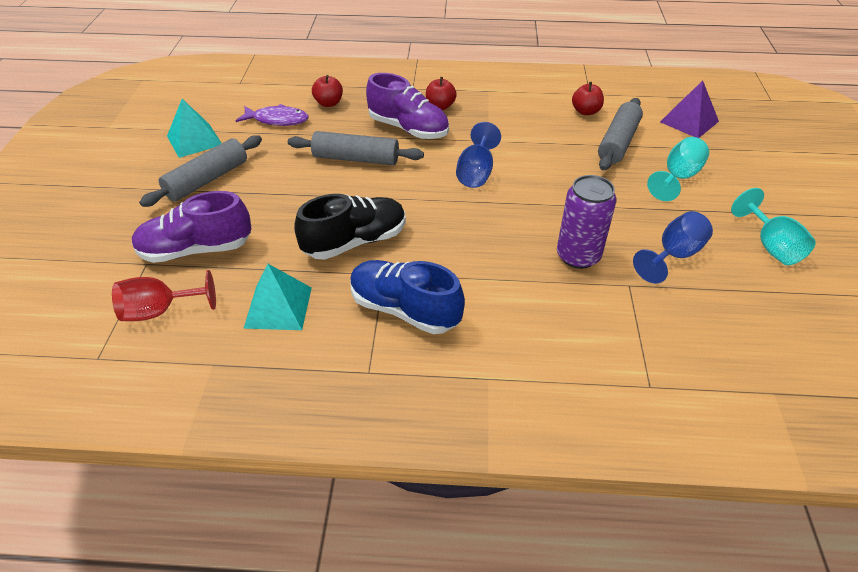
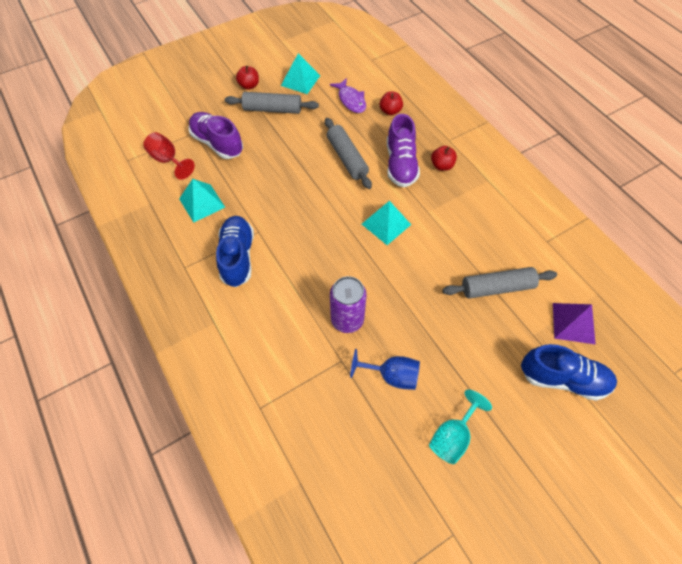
camera: 55 degrees right, 15 degrees up
black shoe [294,194,406,260] -> none
blue goblet [456,122,501,188] -> turquoise pyramid [362,201,411,245]
red apple [572,82,604,115] -> red apple moved to [236,65,259,90]
turquoise goblet [647,137,709,201] -> none
none -> blue shoe [521,344,617,401]

